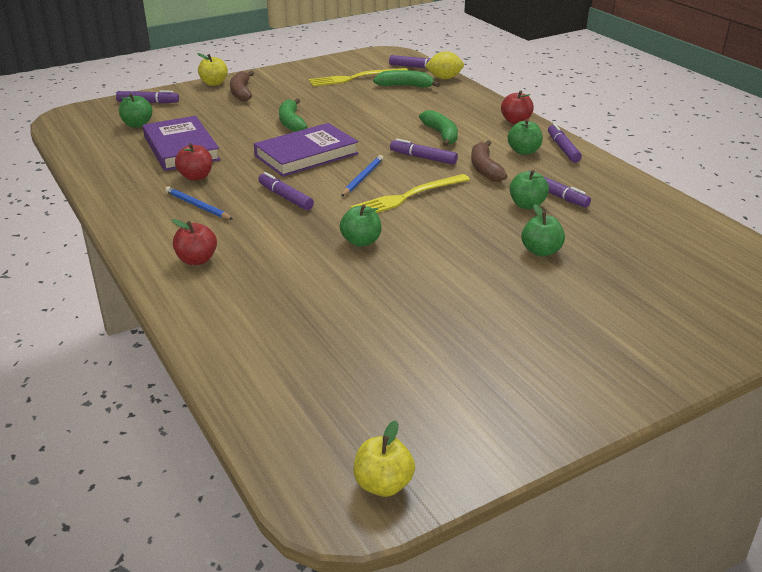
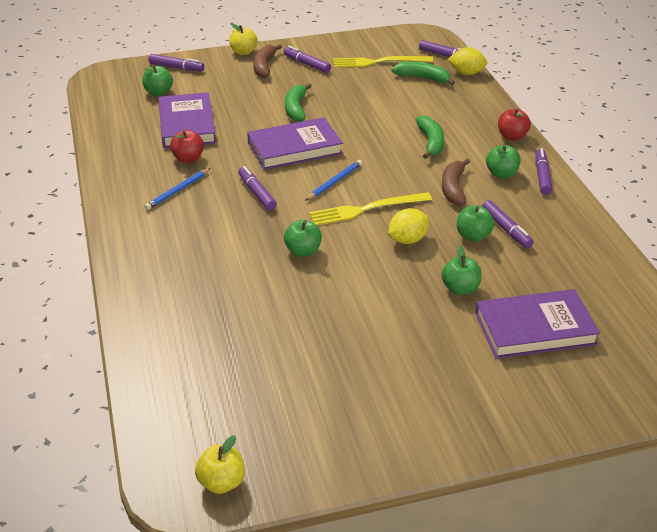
camera: 15 degrees right, 5 degrees up
blue pencil [165,186,233,220] -> blue pencil turned 105 degrees counterclockwise [144,168,211,210]
red apple [172,219,217,265] -> none
purple marker [390,138,458,165] -> purple marker moved to [284,46,331,73]
none -> yellow lemon [388,208,429,244]
none -> purple book [475,289,600,359]

